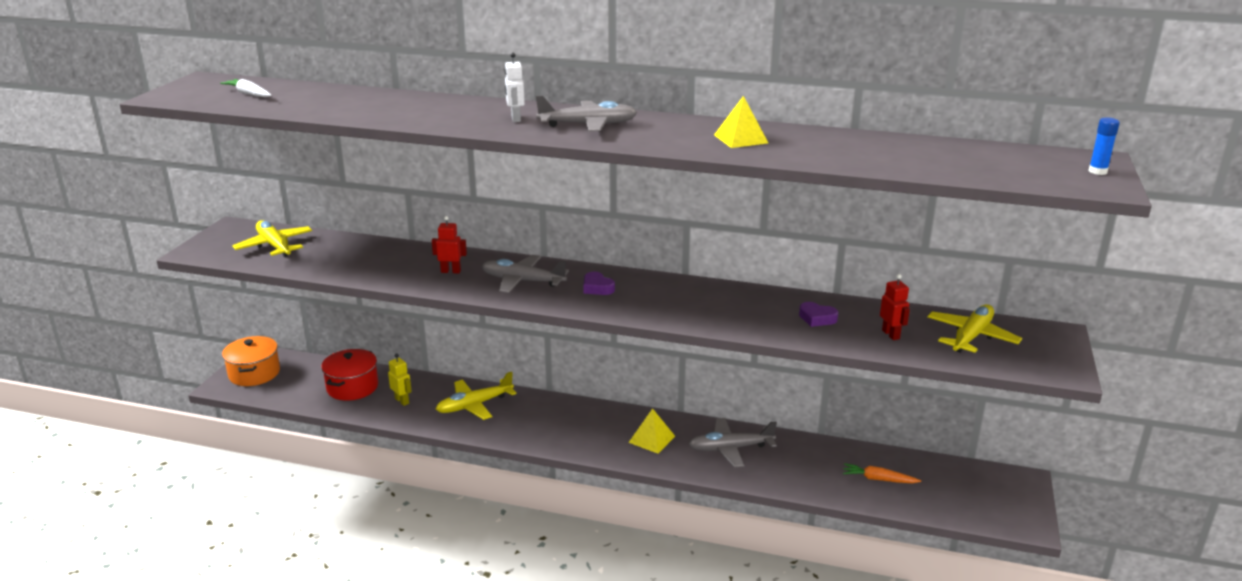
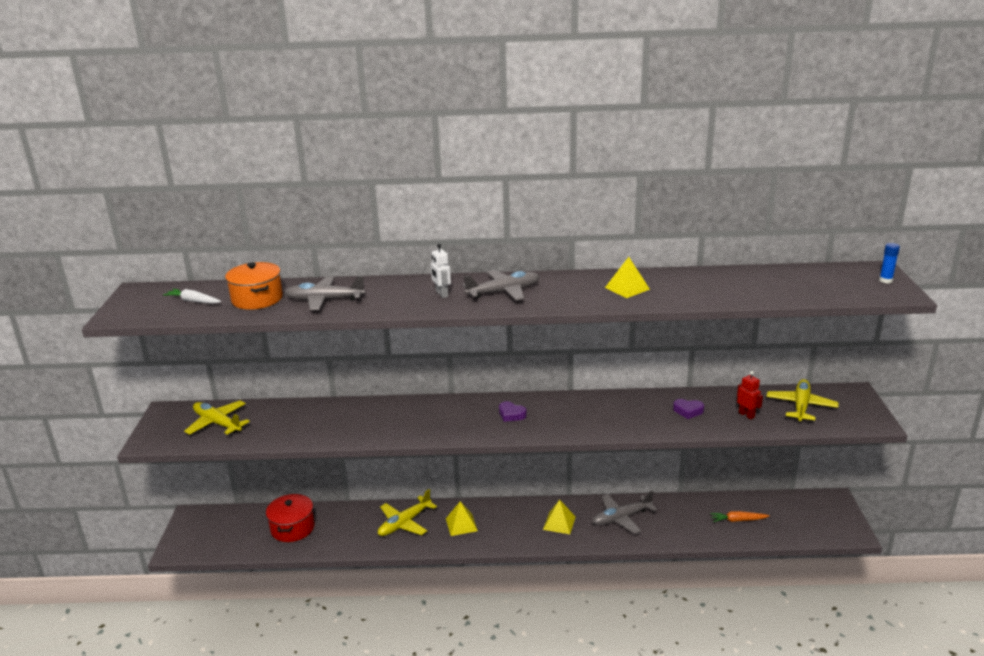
camera: 15 degrees left, 0 degrees up
orange pot [222,336,280,386] -> orange pot moved to [225,262,283,310]
yellow robot [388,353,411,406] -> none
red robot [432,216,467,273] -> none
grey plane [482,255,569,293] -> grey plane moved to [284,276,365,310]
none -> yellow pyramid [446,501,478,536]

